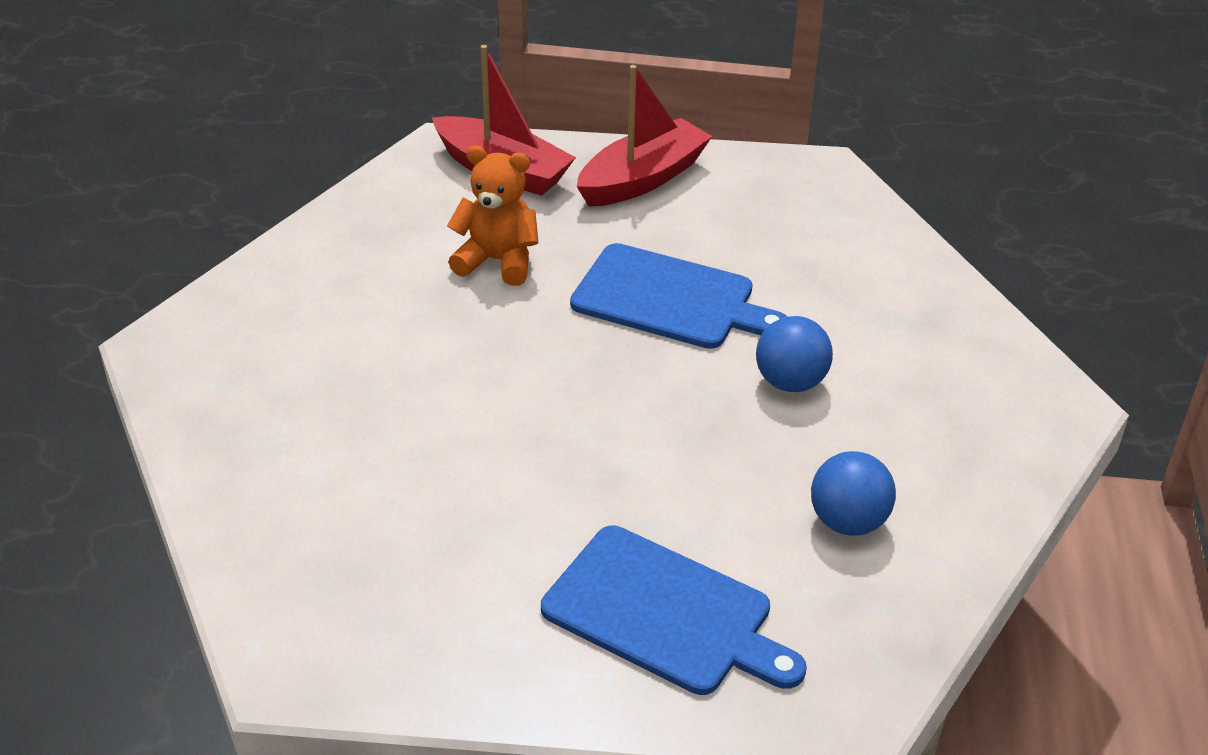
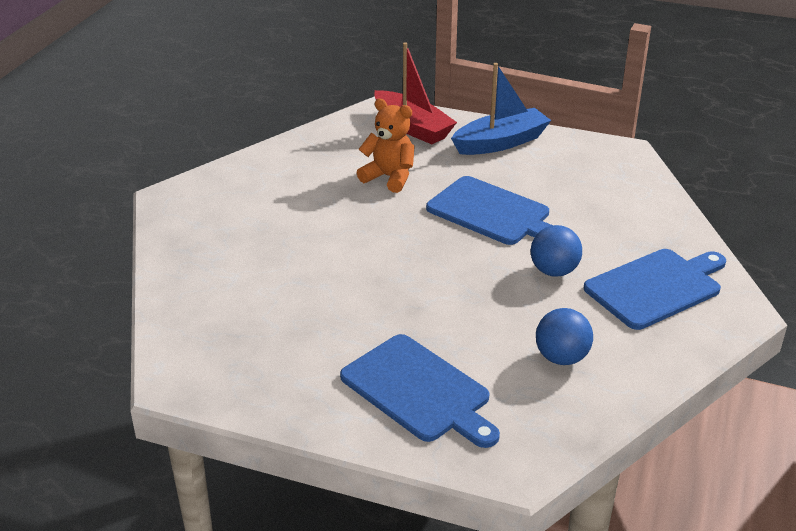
camera: 15 degrees right, 5 degrees down
red boat [576,65,713,207] -> blue boat [451,63,551,155]
none -> blue cutting board [584,249,726,330]

